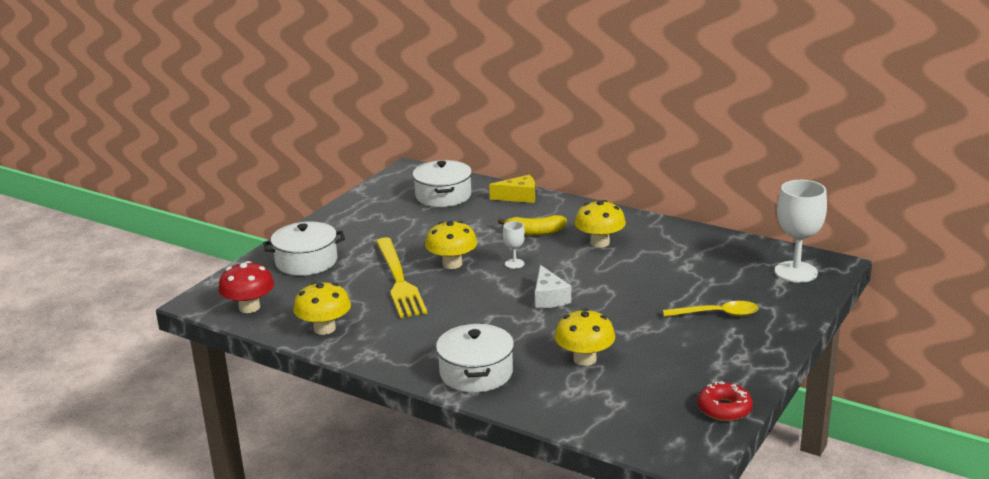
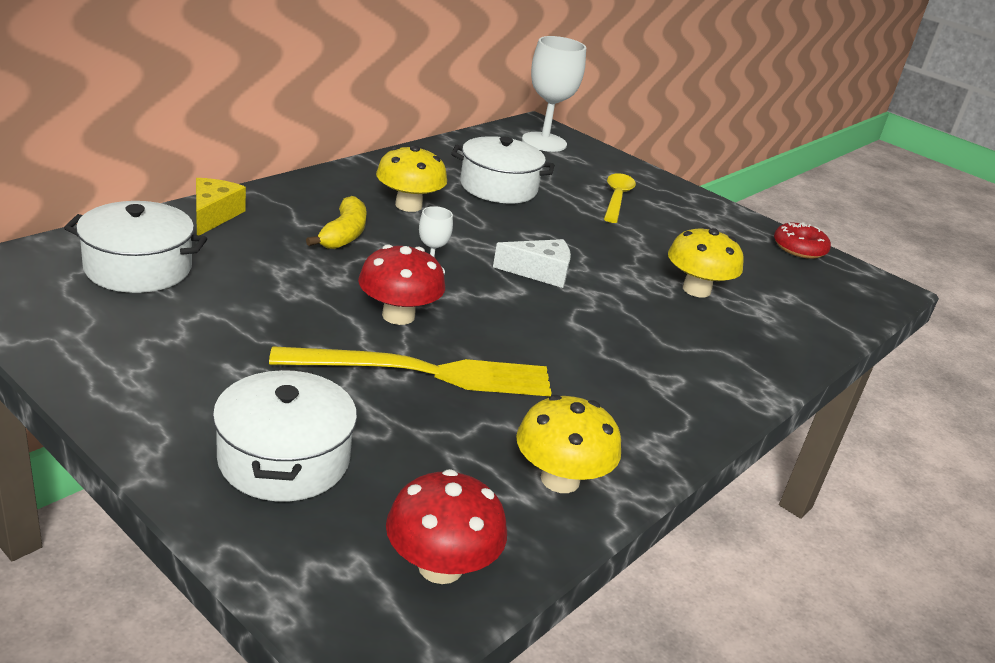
camera: 85 degrees left, 5 degrees up
yellow mushroom [425,221,477,269] -> red mushroom [358,244,445,325]
white pot [436,323,514,393] -> white pot moved to [451,136,554,204]

